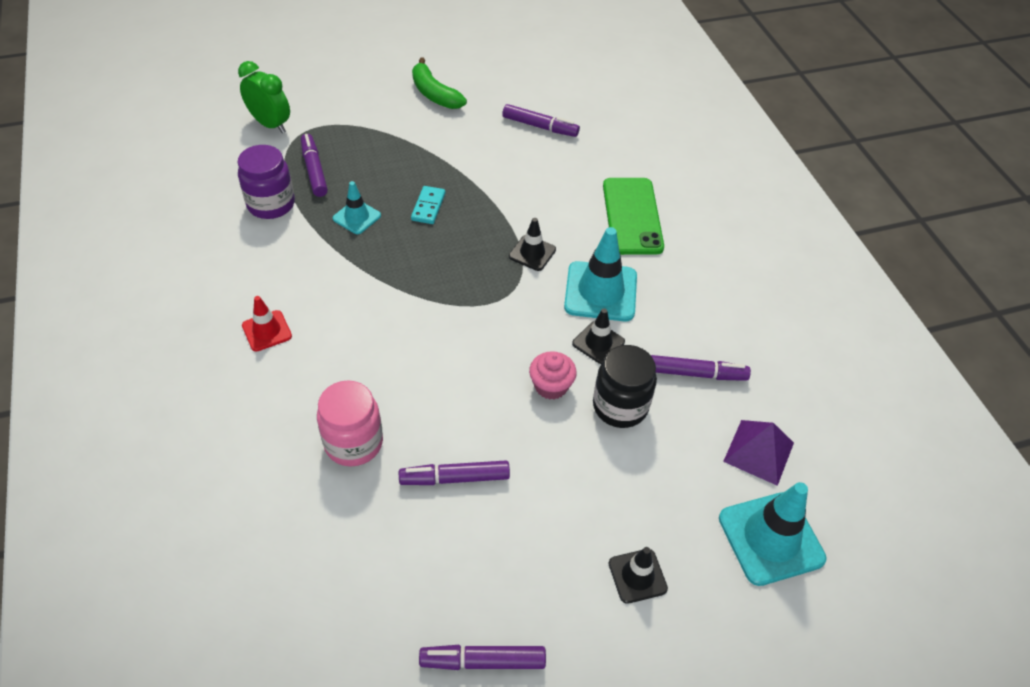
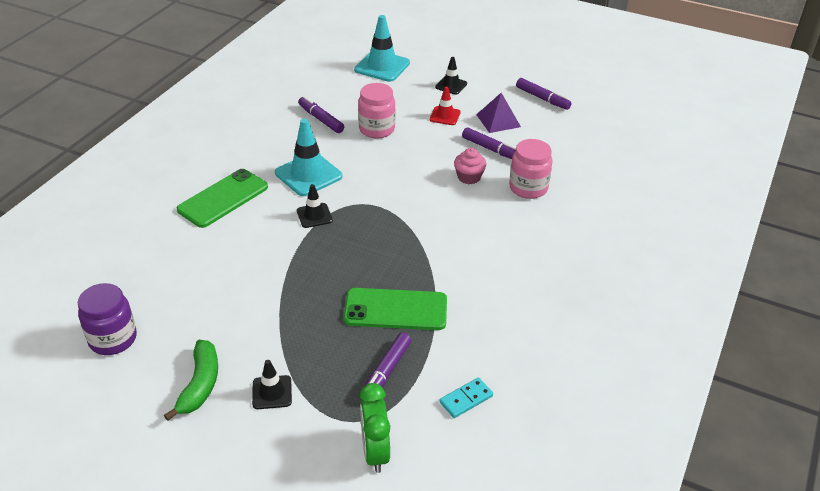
camera: 135 degrees left, 10 degrees down
purple jar [238,145,295,219] -> purple jar moved to [78,283,137,355]
red traffic cone [242,296,292,352] -> red traffic cone moved to [430,87,461,125]
turquoise traffic cone [333,181,381,234] -> green phone [344,288,447,330]
turquoise domino [411,186,446,224] -> turquoise domino moved to [439,378,493,418]
purple marker [502,104,580,137] -> none
pink cupcake [529,351,577,400] -> pink cupcake moved to [454,148,487,184]
black traffic cone [572,308,625,364] -> black traffic cone moved to [252,360,292,409]
black jar [593,345,657,428] -> pink jar [358,83,395,139]
purple pyramid [723,420,794,486] -> purple pyramid moved to [476,93,521,133]

